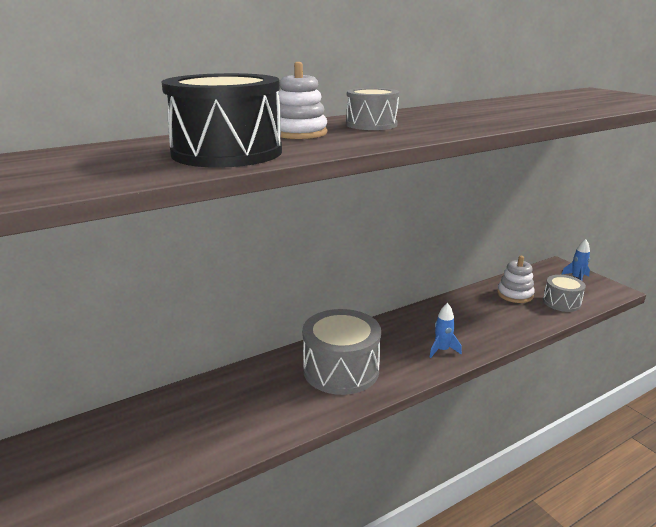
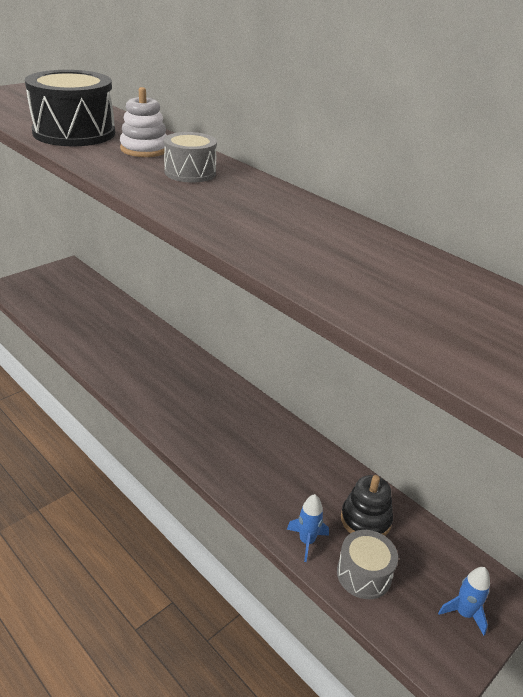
camera: 75 degrees right, 10 degrees up
grey drum [302,309,381,395] -> none
blue rocket [429,303,462,358] -> blue rocket moved to [287,494,329,562]
white stacking toy [497,256,535,303] -> black stacking toy [341,475,393,536]

